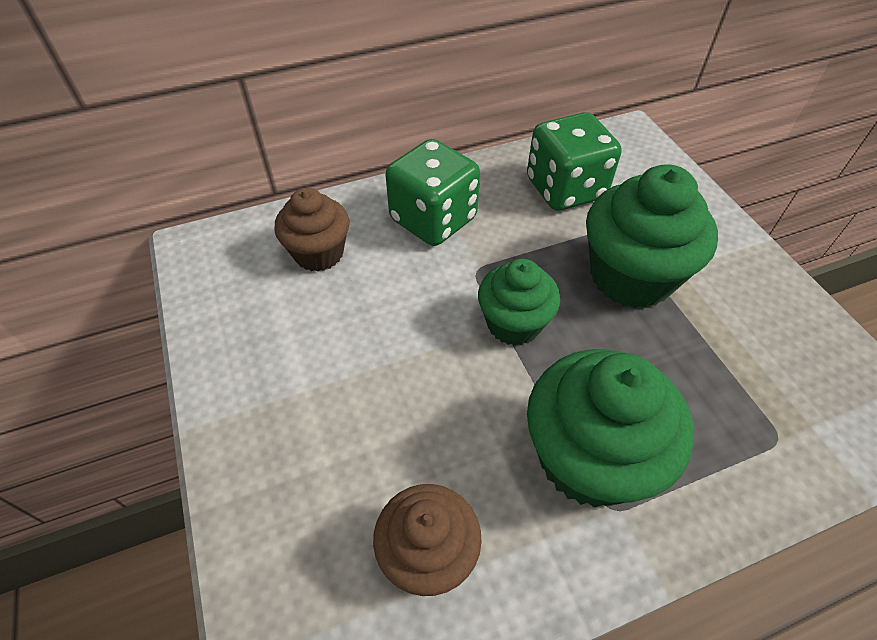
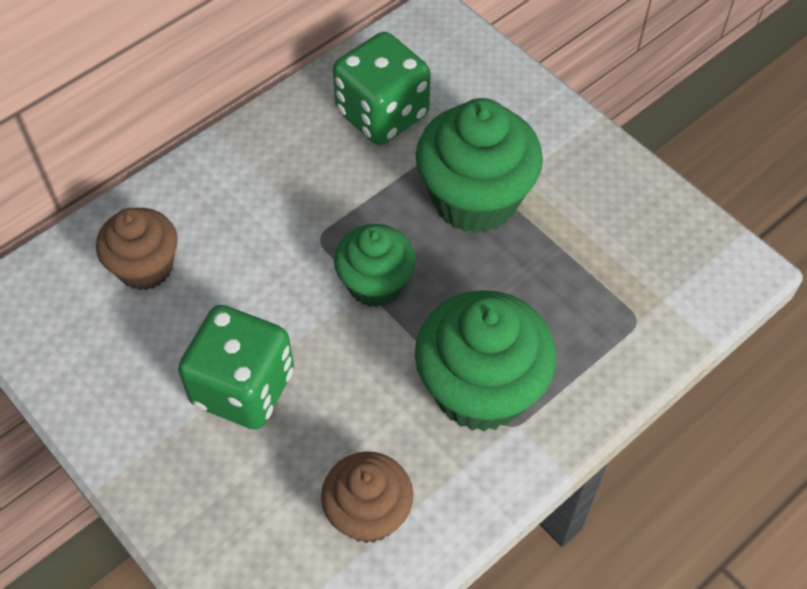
camera: 20 degrees left, 5 degrees up
green dice [385,139,480,246] -> green dice moved to [178,305,294,429]

